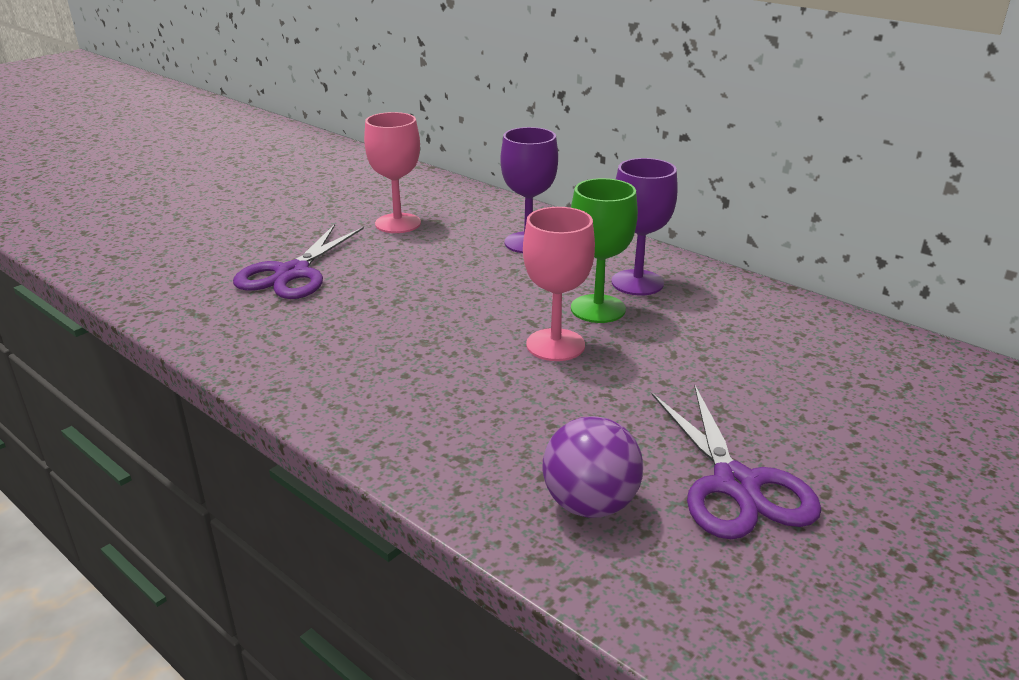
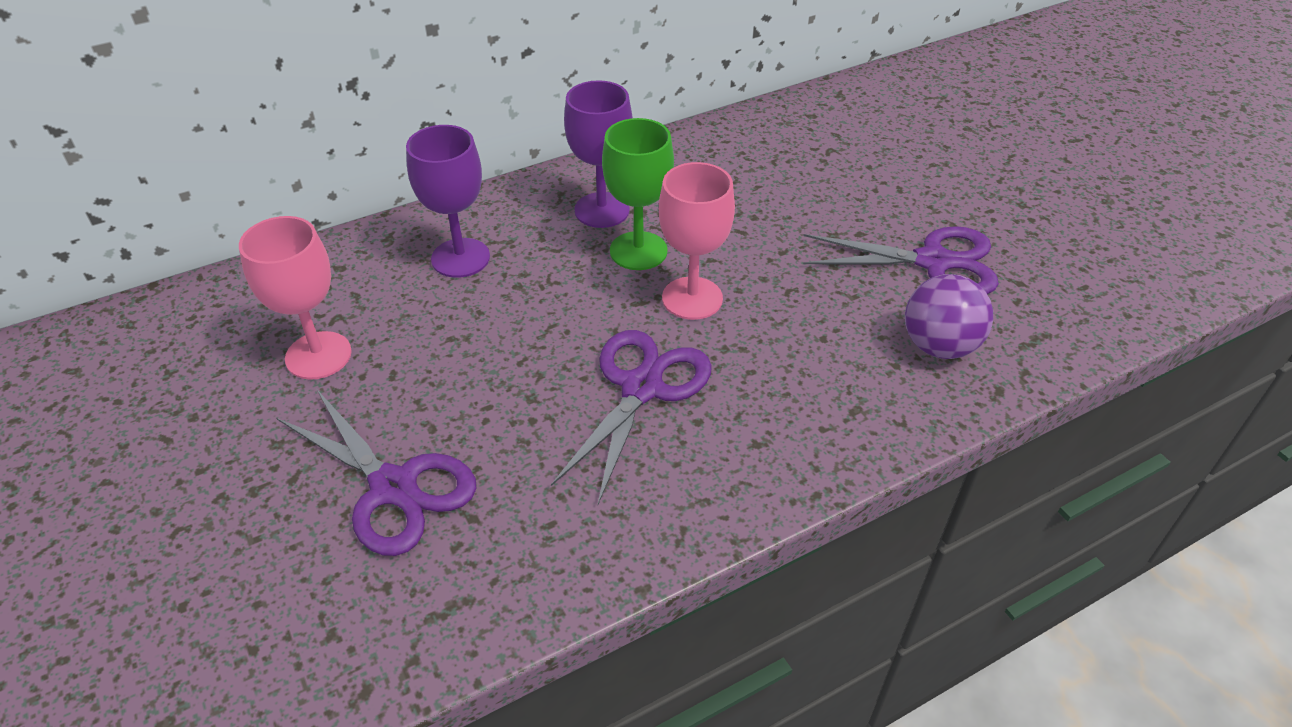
camera: 70 degrees left, 15 degrees up
none -> purple scissors [551,330,712,504]

